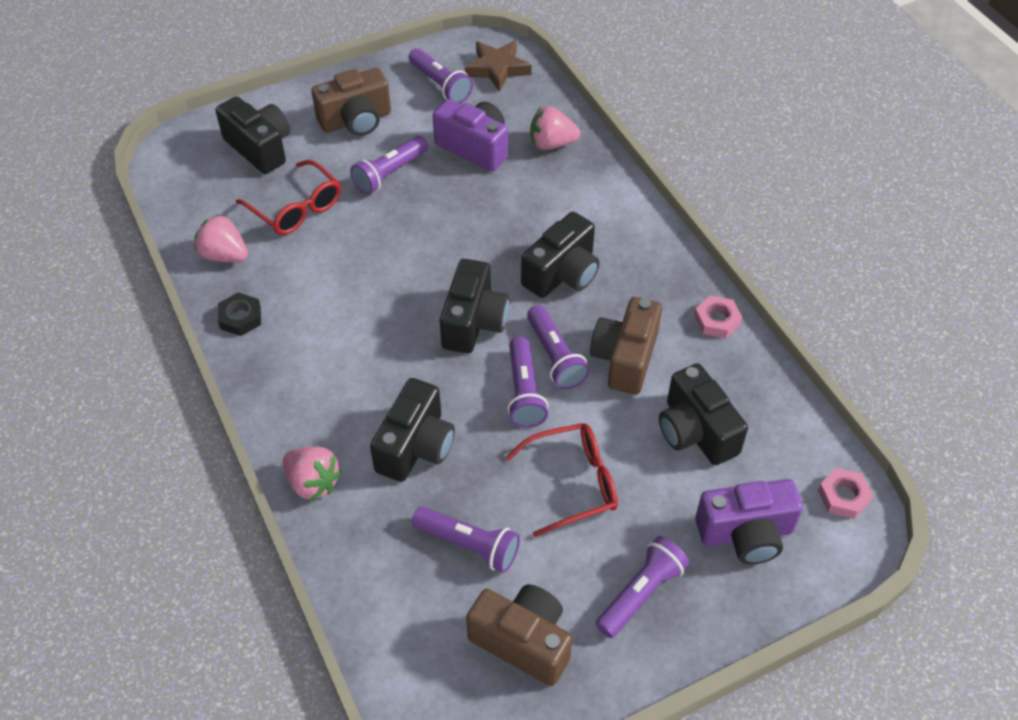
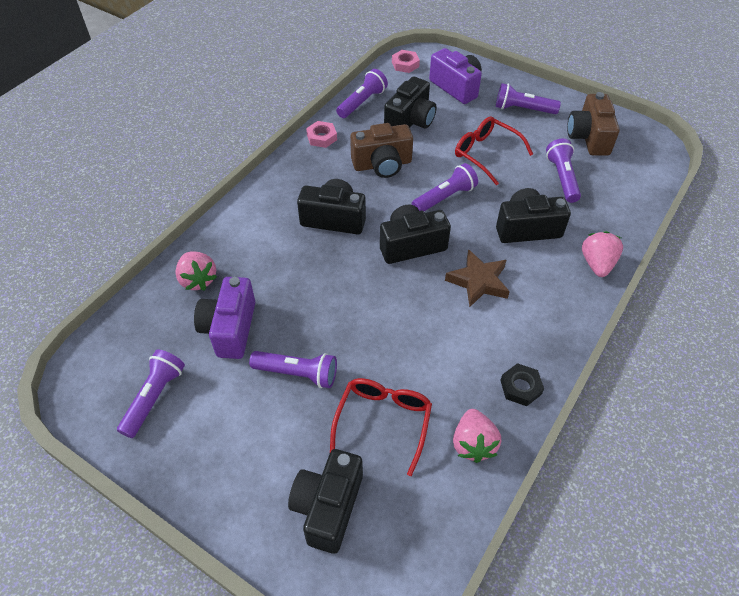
camera: 120 degrees left, 0 degrees up
brown camera [311,68,391,136] -> none
brown star [465,40,532,92] -> brown star moved to [445,249,510,307]
purple flashlight [527,305,590,390] -> purple flashlight moved to [336,69,388,118]

